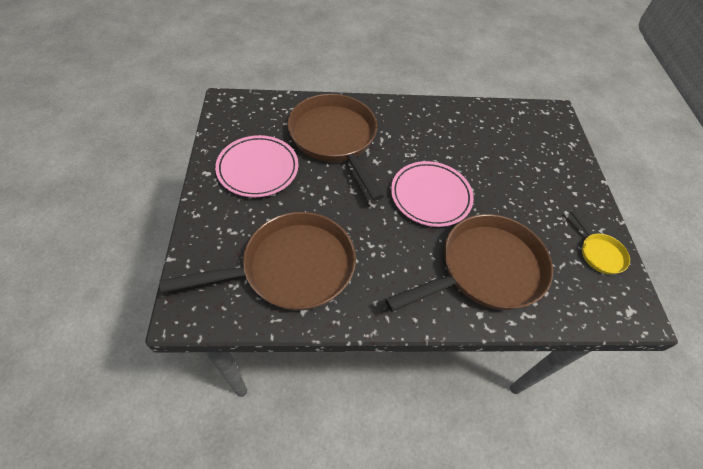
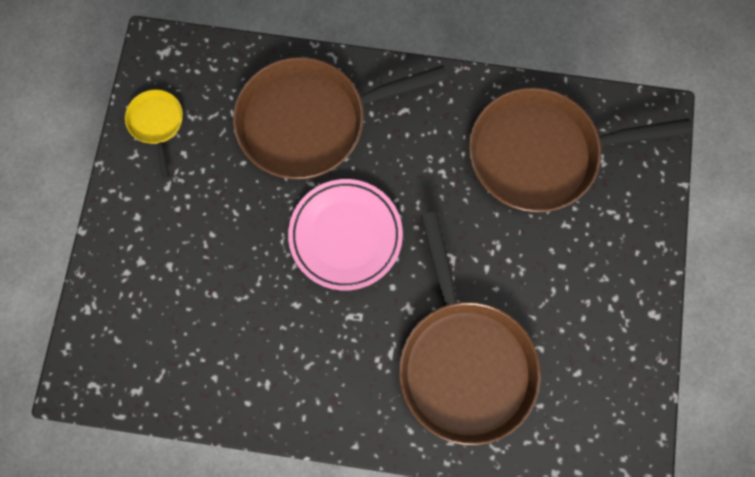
camera: 165 degrees left, 20 degrees up
pink plate [215,135,299,197] -> none

